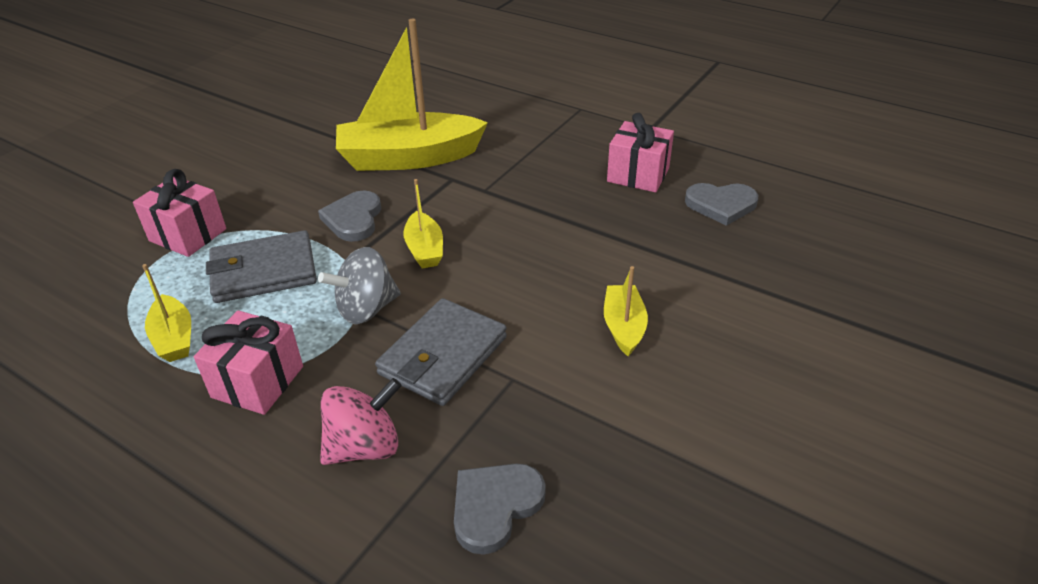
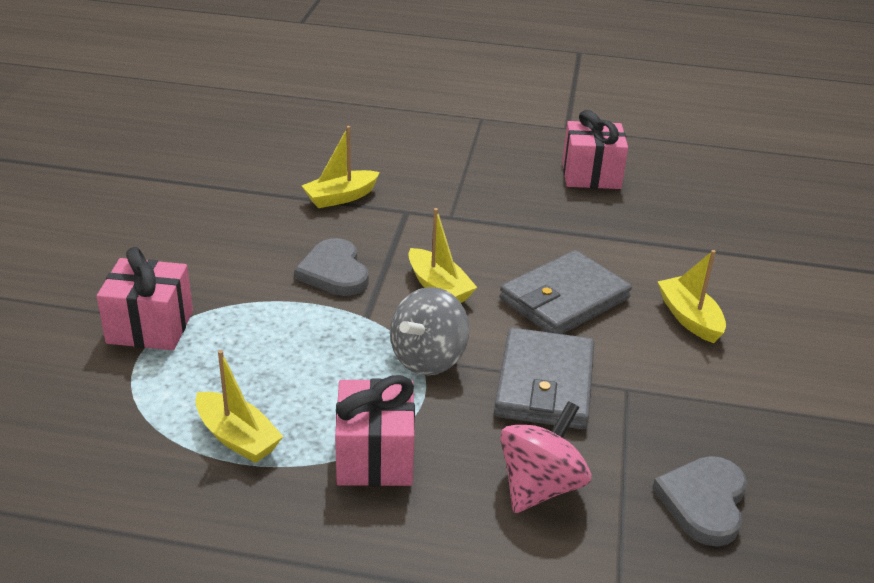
camera: 25 degrees left, 5 degrees down
grey wallet [206,230,317,303] -> grey wallet moved to [500,250,632,334]
yellow boat [336,19,488,171] -> yellow boat [302,126,380,208], size x0.47
grey heart [685,183,758,226] -> none

